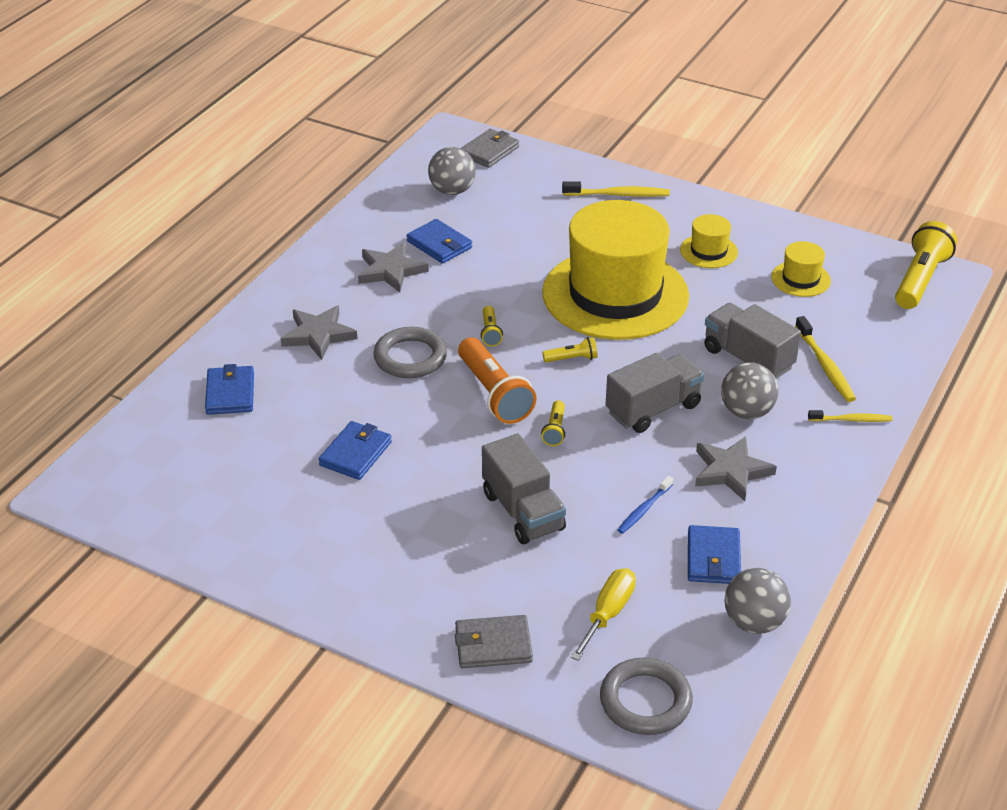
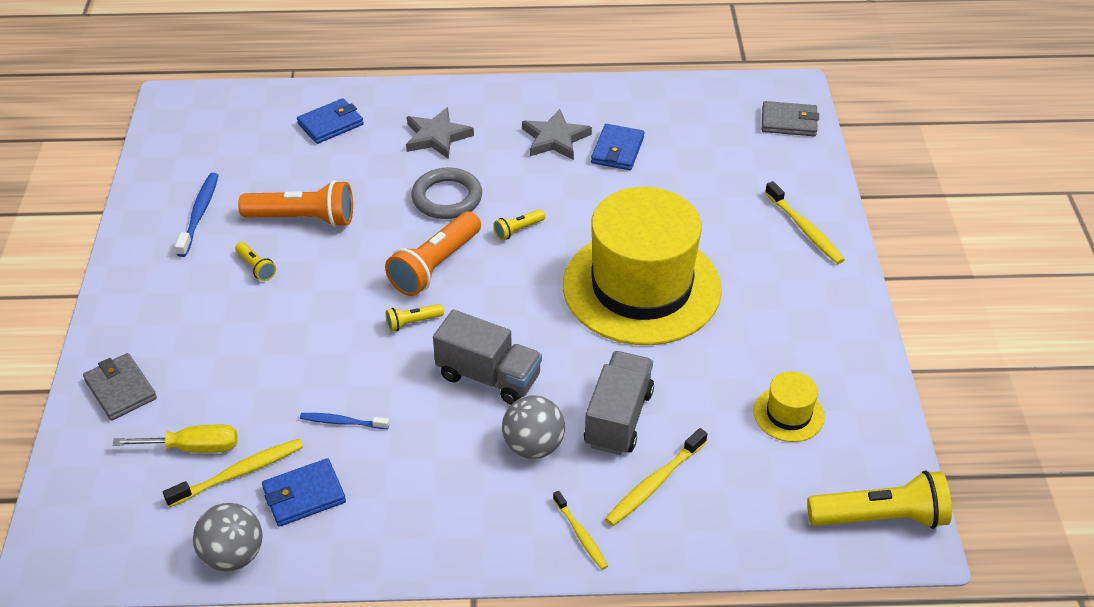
camera: 60 degrees right, 5 degrees up
blue wallet [319,421,392,480] -> orange flashlight [238,180,353,227]
grey ball [428,147,476,195] -> none
grey truck [482,434,566,544] -> none
yellow flashlight [542,337,598,362] -> yellow flashlight moved to [235,242,276,281]
grey ring [600,658,693,735] -> none
yellow hat [680,214,738,268] -> none
grey star [695,436,777,501] -> none
none -> yellow toothbrush [163,439,303,507]
none -> blue toothbrush [175,173,219,257]

